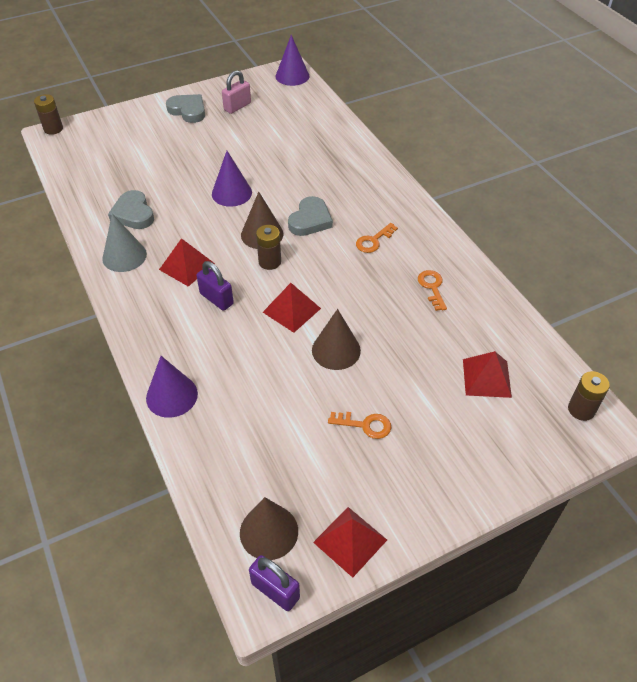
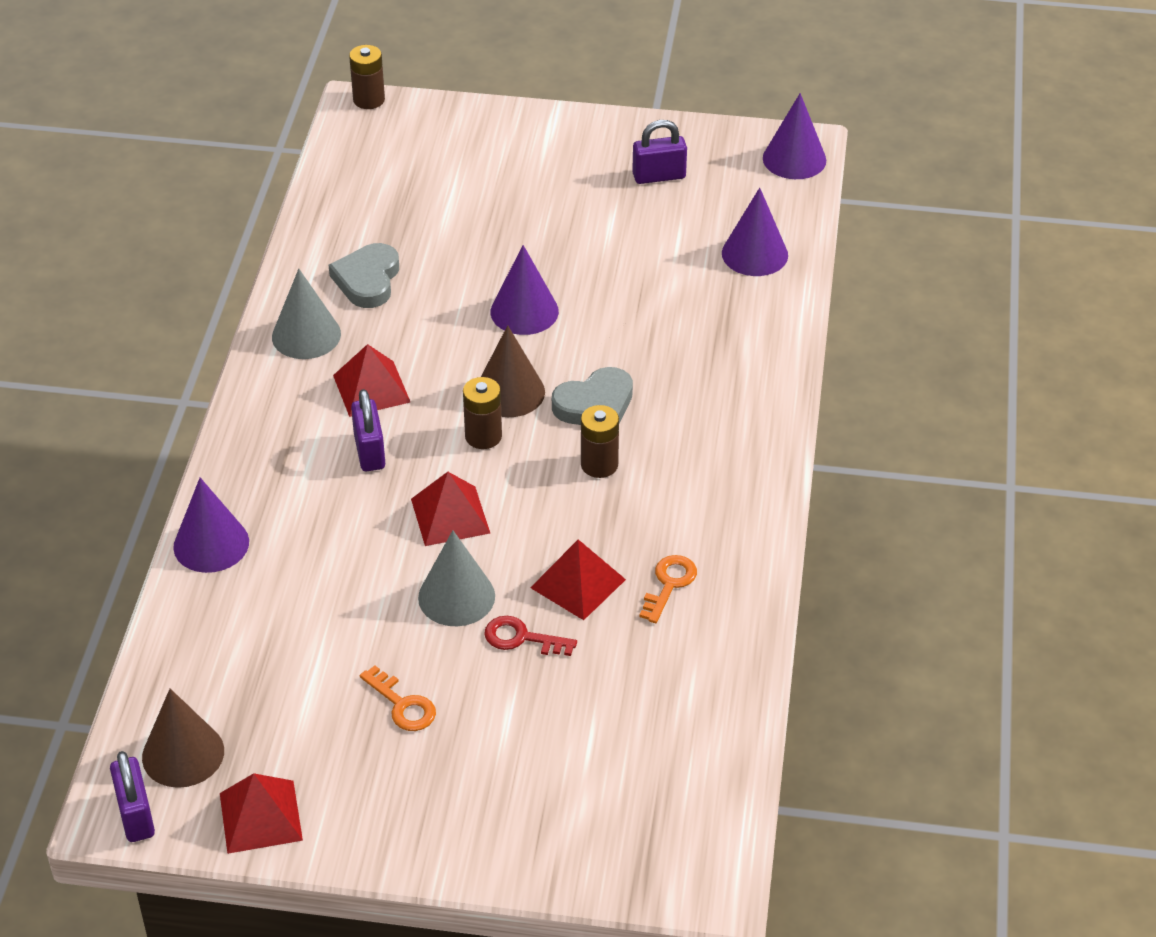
camera: 35 degrees right, 5 degrees down
grey heart [166,94,205,123] -> none
pink padlock [222,70,251,114] -> purple padlock [632,120,687,184]
brown cone [312,309,361,370] -> grey cone [418,530,495,626]
orange key [356,223,398,253] -> none
red pyramid [463,351,512,398] -> red pyramid moved to [530,539,626,620]
brown battery [568,371,610,421] -> brown battery moved to [581,405,619,478]
none -> red key [484,616,577,656]
none -> purple cone [722,188,788,276]

